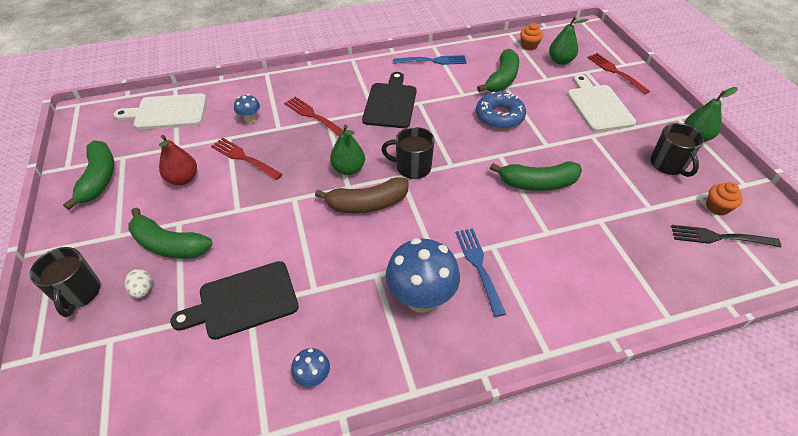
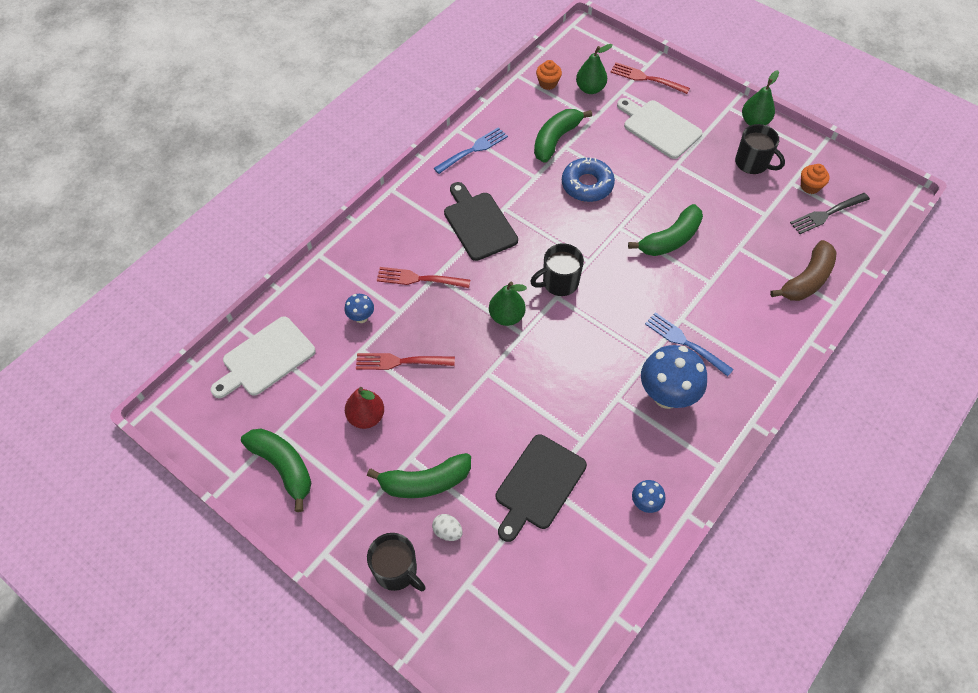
camera: 35 degrees left, 10 degrees up
brown banana [315,177,408,213] -> brown banana moved to [770,240,837,301]
green banana [477,49,519,92] -> green banana turned 135 degrees counterclockwise [534,109,592,163]

